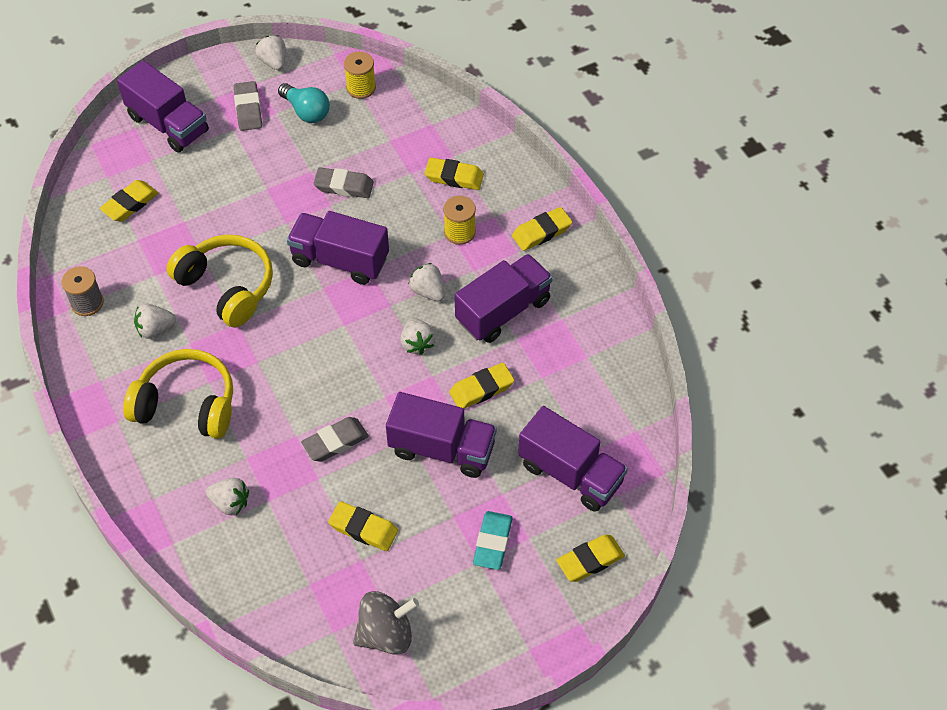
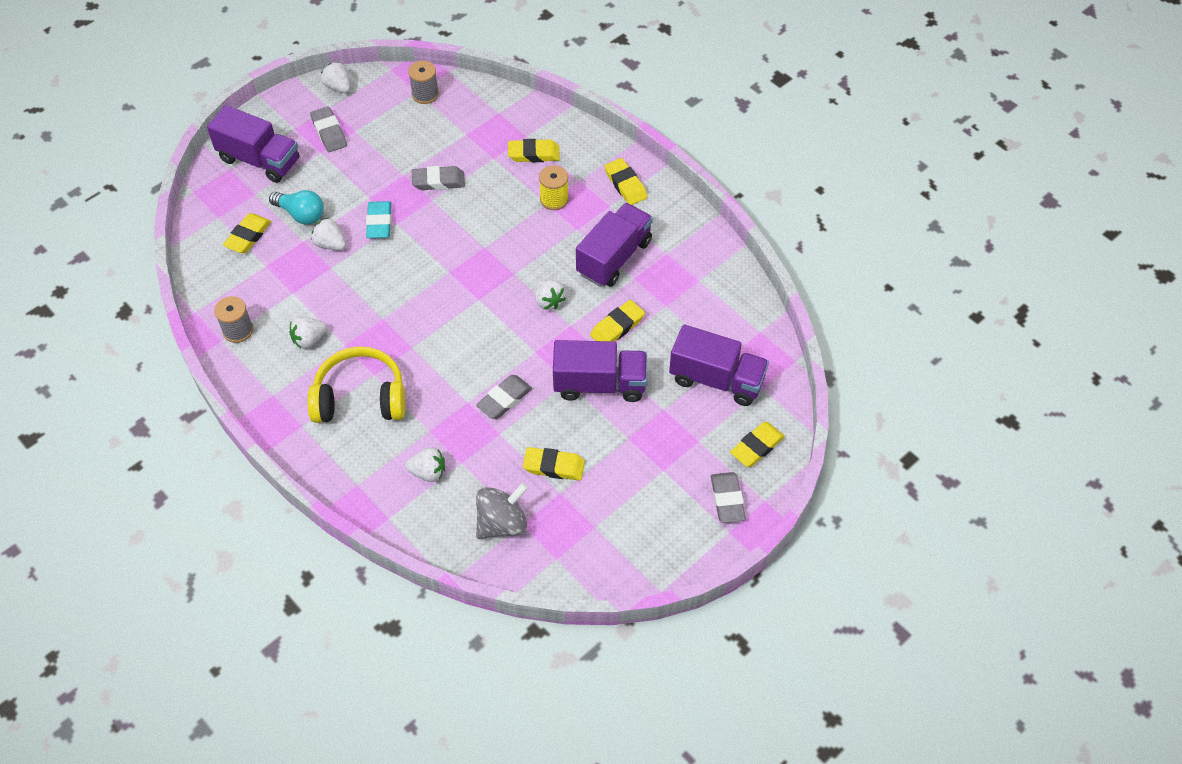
camera: 15 degrees left, 0 degrees up
yellow headphones [167,235,273,327] -> none
turquoise light bulb [278,83,330,123] -> turquoise light bulb moved to [269,190,324,225]
purple truck [287,211,389,285] -> none
yellow spool [344,52,376,99] -> grey spool [408,60,439,104]
grey spinning top [353,591,419,655] -> grey spinning top moved to [476,483,528,539]
white strawberry [409,263,445,301] -> white strawberry moved to [311,218,346,250]
turquoise eraser [473,511,513,570] -> turquoise eraser moved to [366,201,392,238]
yellow eraser [512,207,572,251] -> yellow eraser turned 75 degrees counterclockwise [604,158,647,205]
none -> grey eraser [711,472,746,523]

